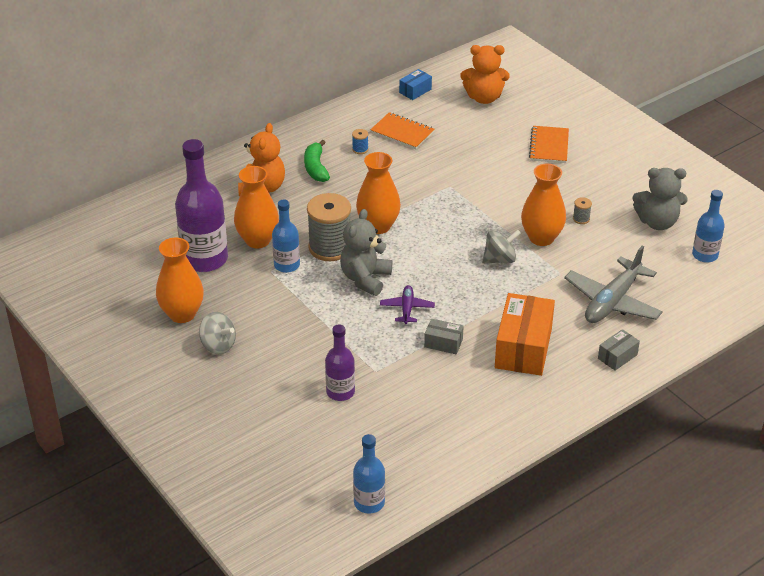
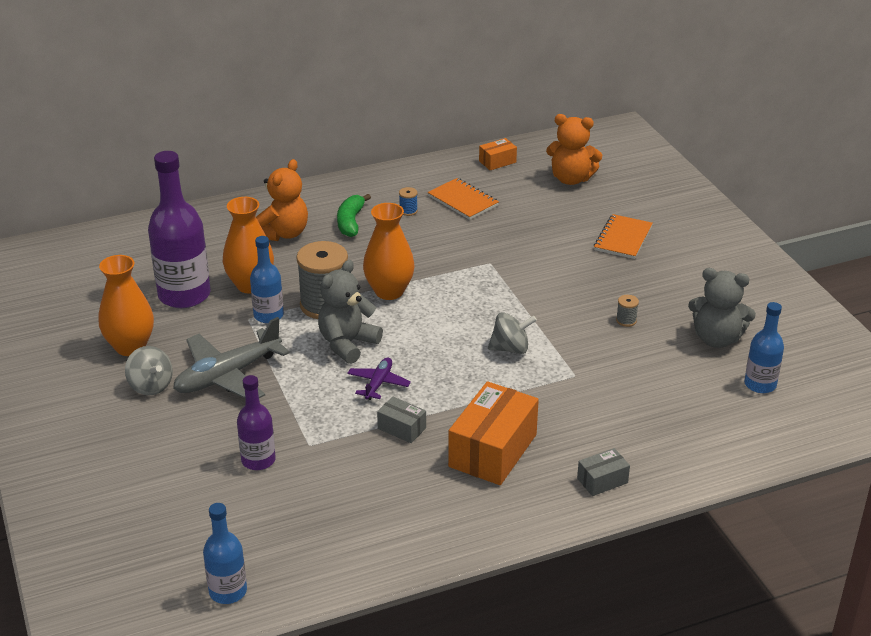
camera: 15 degrees right, 5 degrees down
blue box [399,69,432,100] -> orange box [479,138,517,170]
orange vase [521,164,566,246] -> none
grey plane [564,246,663,323] -> grey plane moved to [173,317,290,398]

